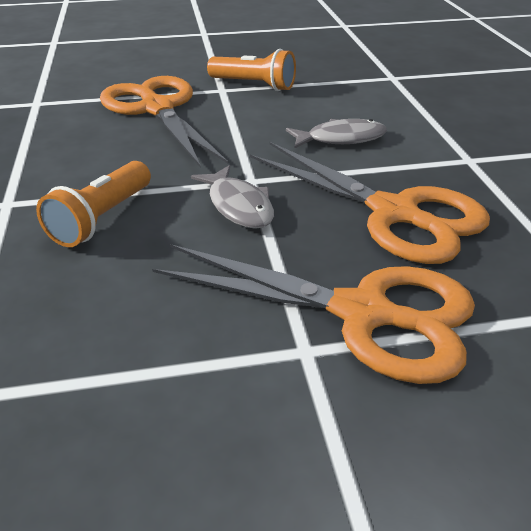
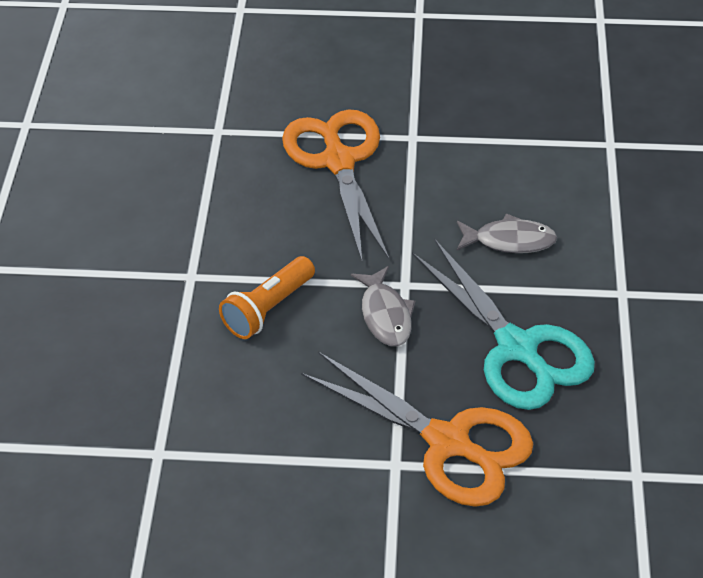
camera: 15 degrees right, 10 degrees up
orange flashlight [207,49,296,91] -> none
orange scissors [250,142,490,264] -> turquoise scissors [412,240,595,410]

